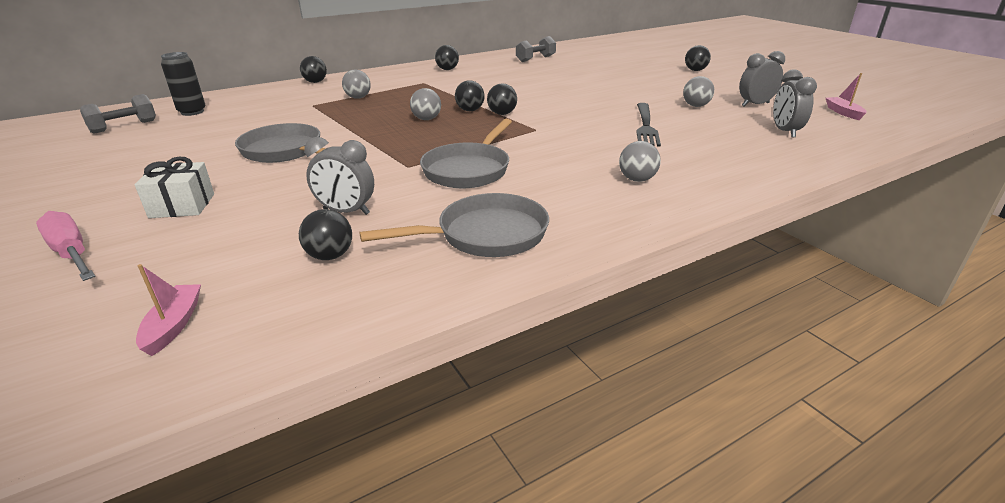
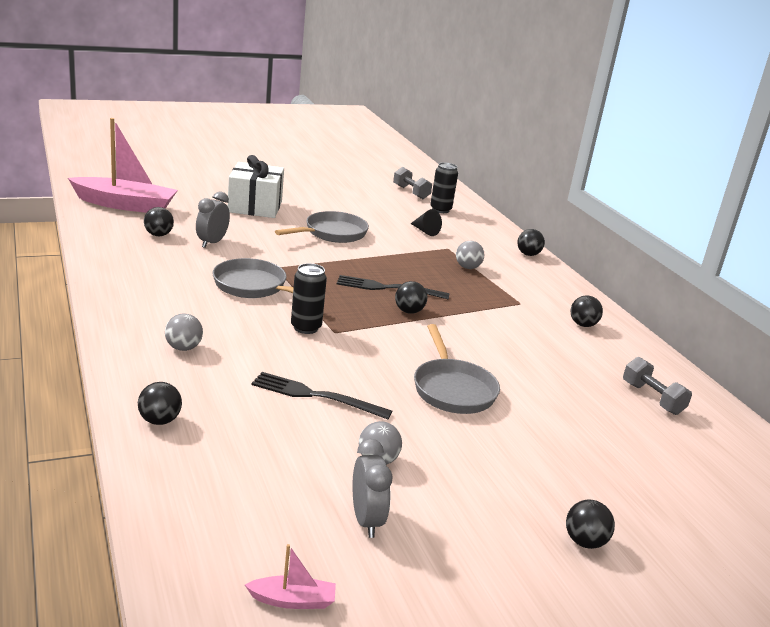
camera: 95 degrees right, 5 degrees down
pink screwdriver [36,211,95,281] -> none
white gift [134,157,214,218] -> white gift [228,155,284,218], size x1.66
pink boat [136,264,201,356] -> pink boat [68,118,178,213], size x2.39
grey pan [360,193,549,257] -> grey pan moved to [414,324,500,414]
grey ball [410,88,441,120] -> black fork [337,275,449,299]
black ball [487,83,517,115] -> black ball moved to [138,382,182,425]
grey clock [773,69,817,138] -> none
none -> black can [291,263,327,334]
none -> black cone [410,209,442,236]

